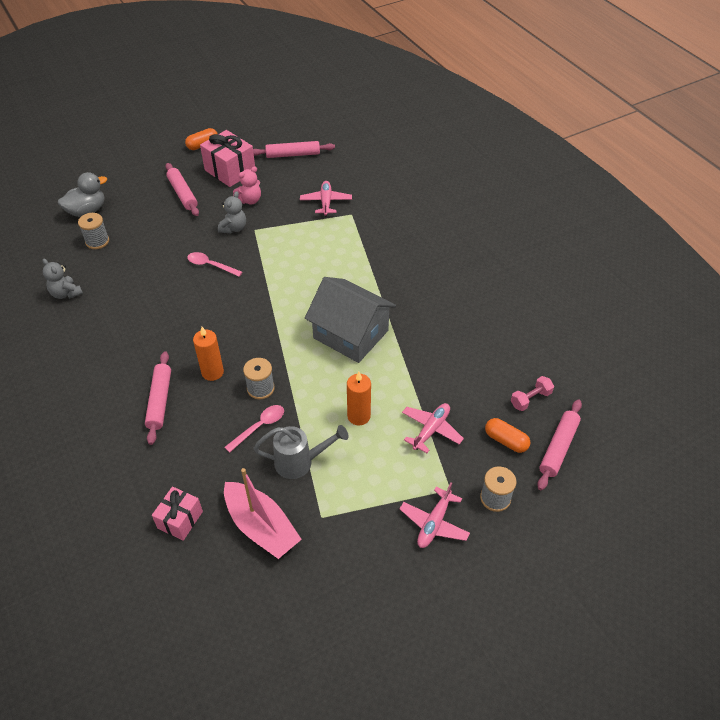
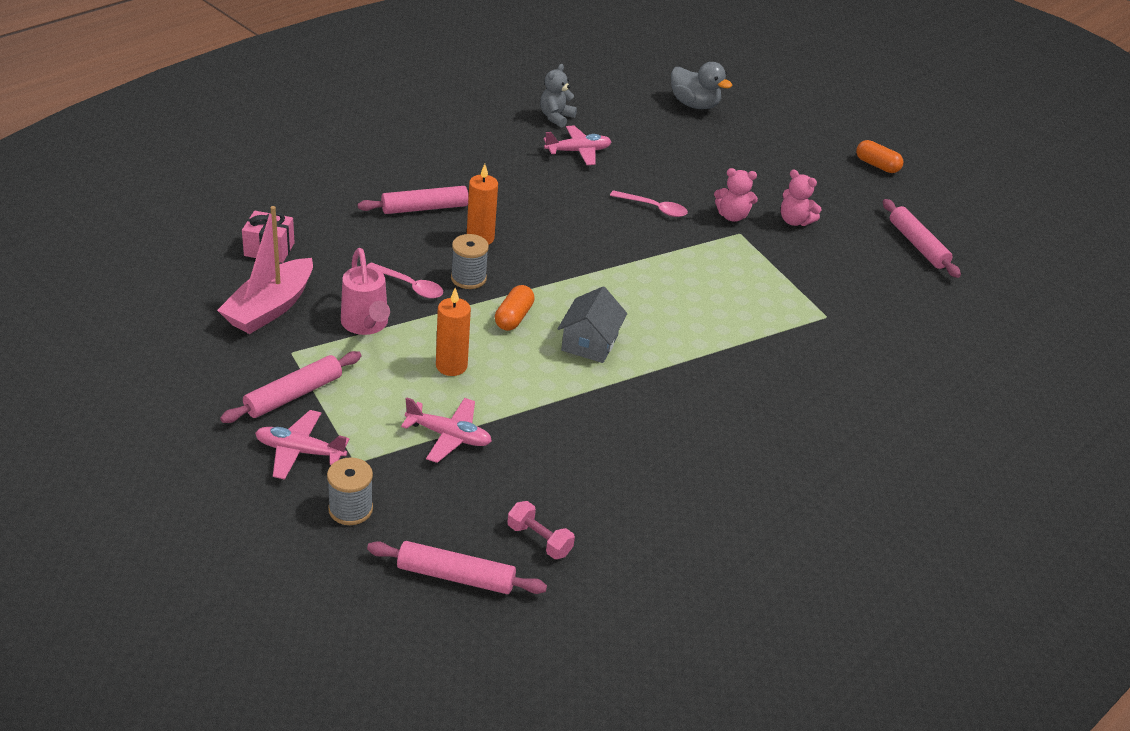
camera: 70 degrees right, 10 degrees down
grey spool [78,213,109,249] -> none
pink rolling pin [165,163,199,216] -> pink rolling pin moved to [220,351,362,423]
pink spoon [187,252,242,277] -> pink spoon turned 105 degrees clockwise [610,190,688,217]
pink gift [200,130,255,187] -> none
grey teddy bear [218,191,246,234] -> pink teddy bear [714,168,758,222]
grey watering can [254,425,349,479] -> pink watering can [341,248,390,335]
pink plane [300,181,352,216] -> pink plane moved to [544,125,612,165]
grey house [305,277,396,363] -> grey house [558,286,627,363], size x0.59
orange capsule [485,418,530,453] -> orange capsule moved to [495,285,535,331]

